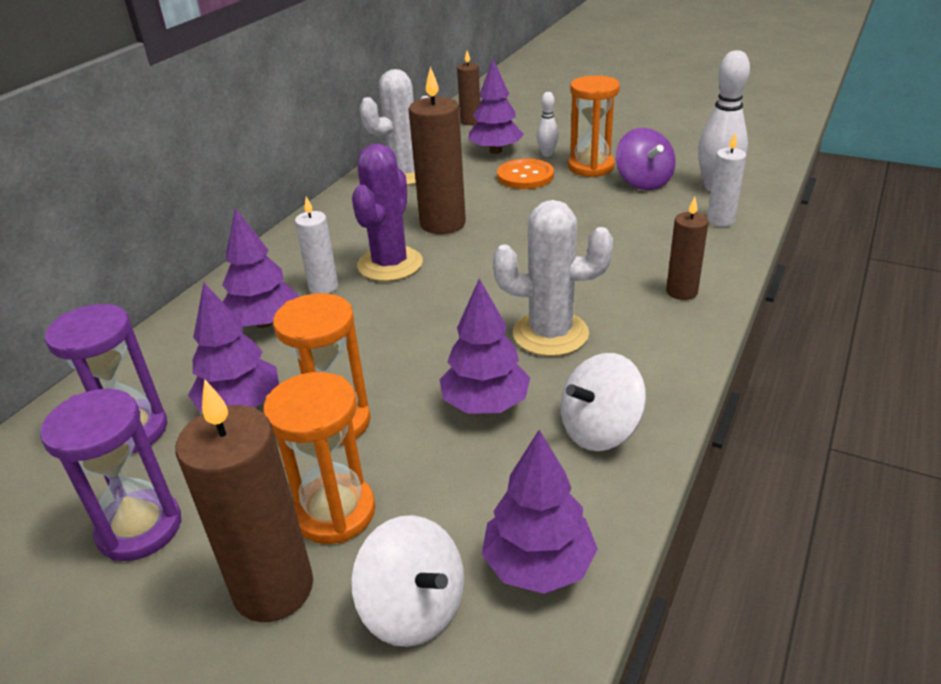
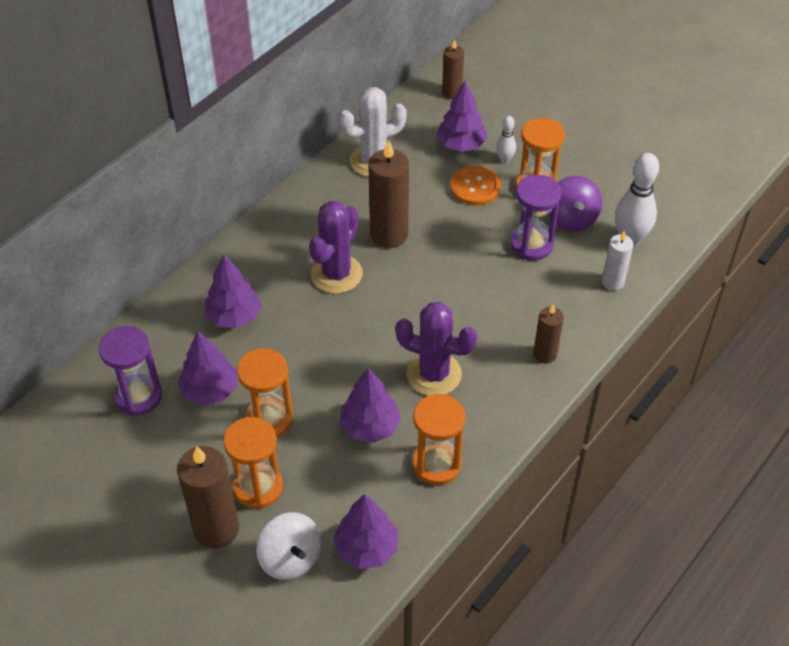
camera: 10 degrees right, 15 degrees up
purple hourglass [40,389,181,561] -> purple hourglass moved to [510,175,561,261]
white candle [295,197,338,294] -> none
white cactus [493,200,613,356] -> purple cactus [395,302,477,396]
white spinning top [561,353,646,451] -> orange hourglass [412,393,465,485]

